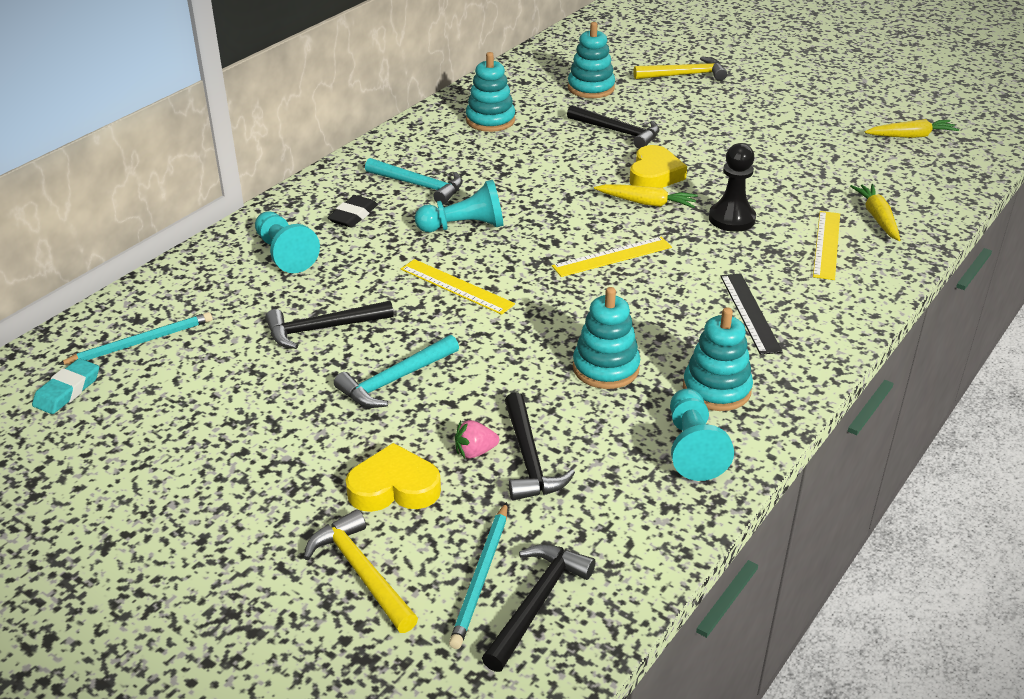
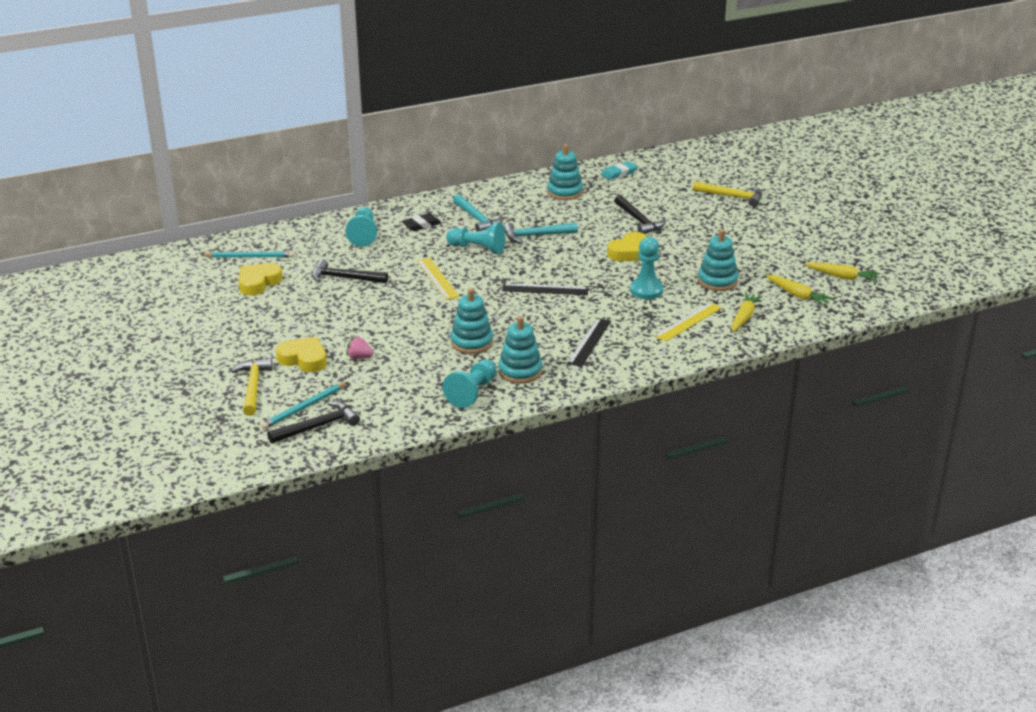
camera: 30 degrees right, 5 degrees down
turquoise eraser [32,358,99,414] -> turquoise eraser moved to [601,161,638,180]
turquoise hammer [334,335,459,408] -> turquoise hammer moved to [503,222,578,243]
black hammer [505,392,575,501] -> none
yellow ruler [552,237,672,277] -> black ruler [502,283,588,295]
turquoise stacking toy [568,22,615,98] -> turquoise stacking toy moved to [698,229,738,291]
yellow carrot [594,184,698,208] -> yellow carrot moved to [766,275,833,306]
black pawn [709,143,756,232] -> turquoise pawn [630,237,663,299]
none -> yellow heart [238,263,283,295]

